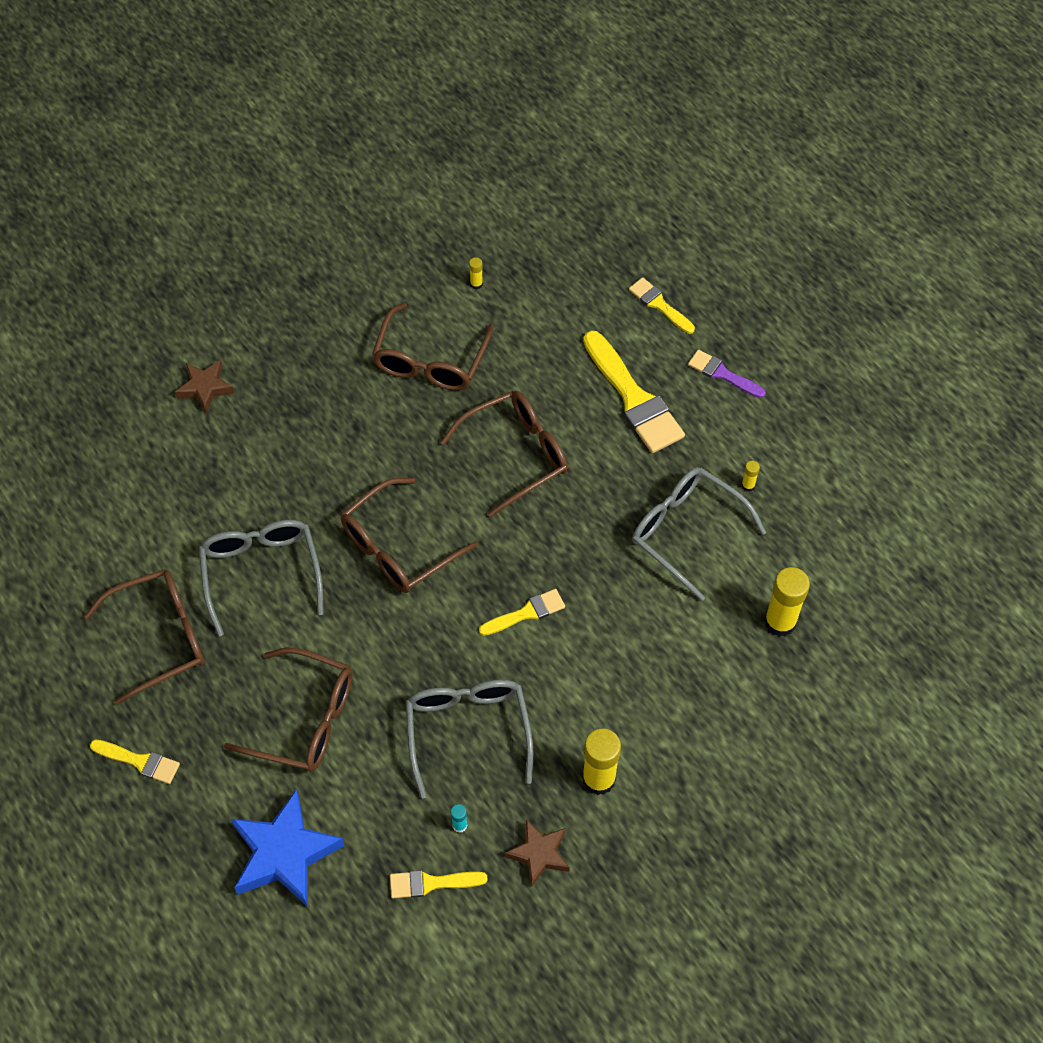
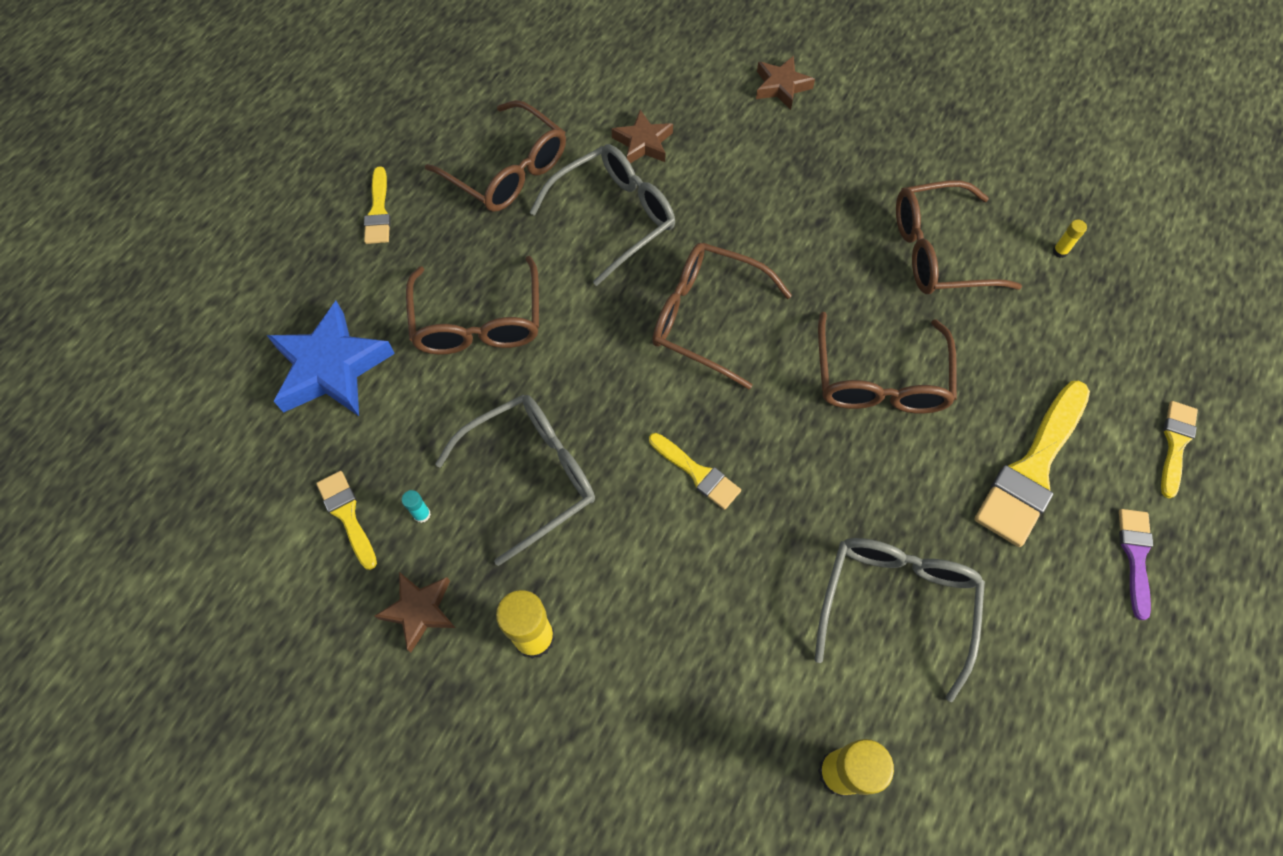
camera: 65 degrees right, 5 degrees up
brown glasses [440,391,568,517] -> brown glasses turned 60 degrees clockwise [818,312,957,414]
yellow glue stick [742,461,760,492] -> none
none -> brown star [612,110,673,163]

